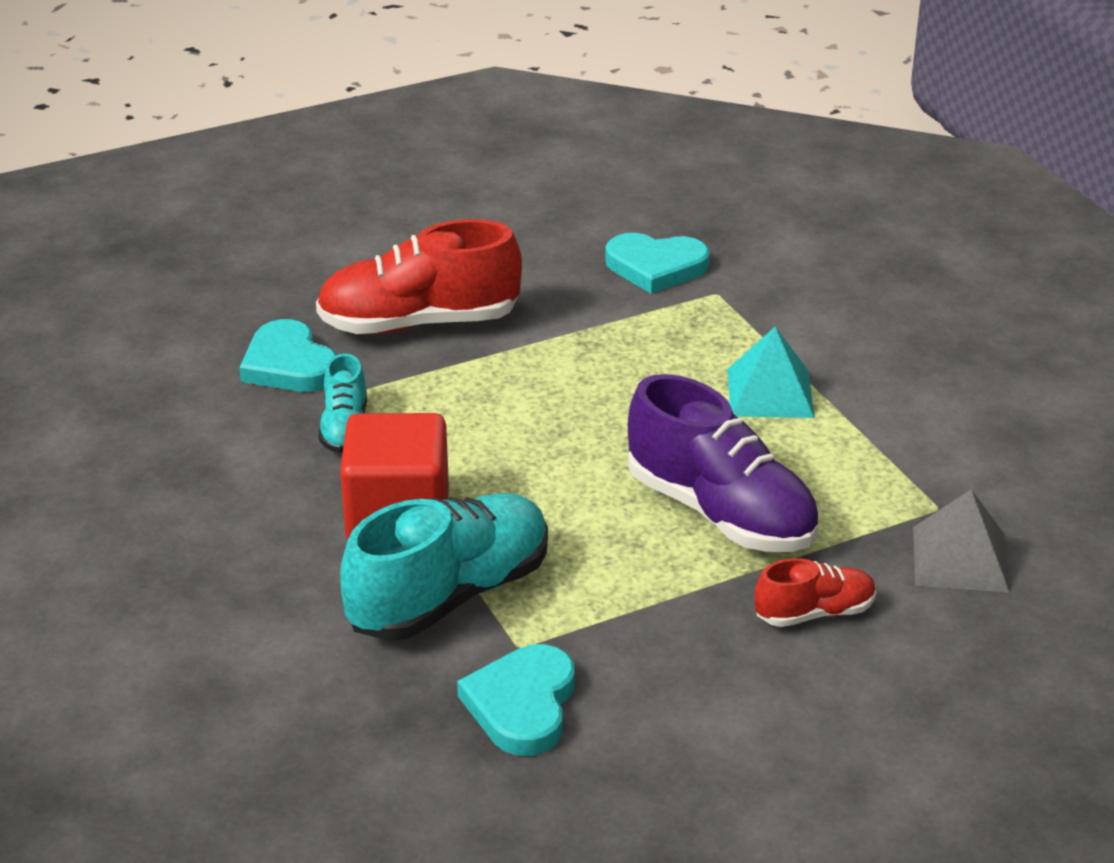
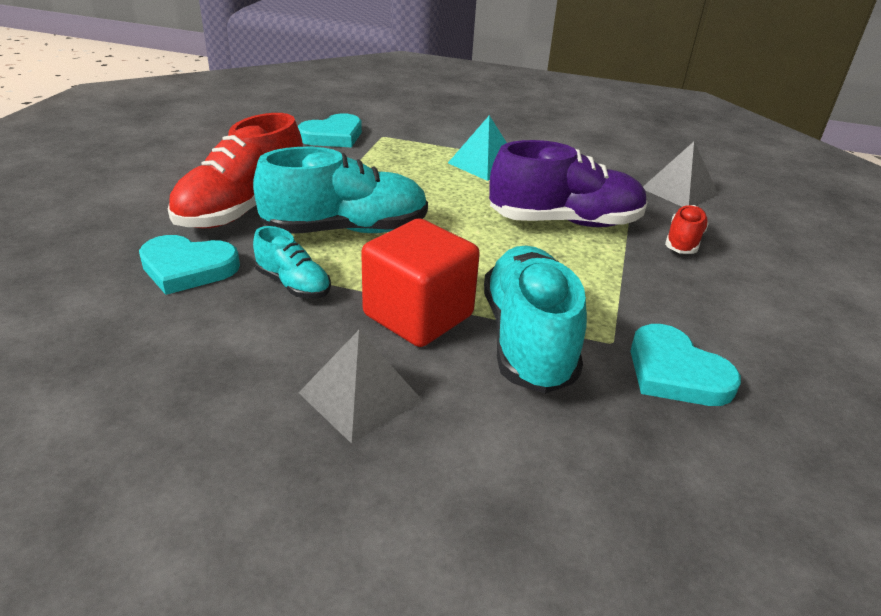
camera: 50 degrees left, 0 degrees up
none -> turquoise shoe [253,147,428,234]
none -> grey pyramid [299,330,423,444]

